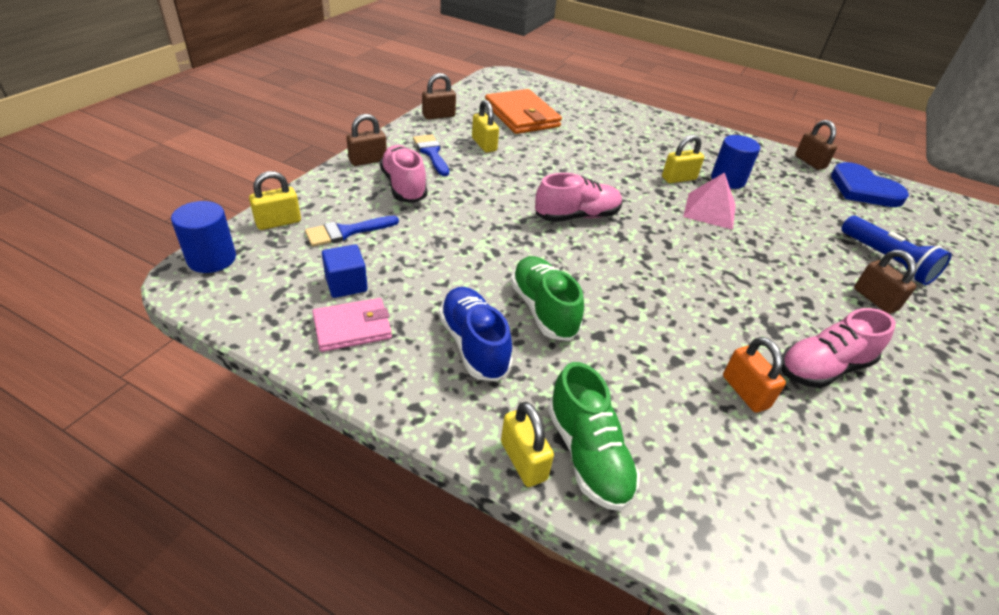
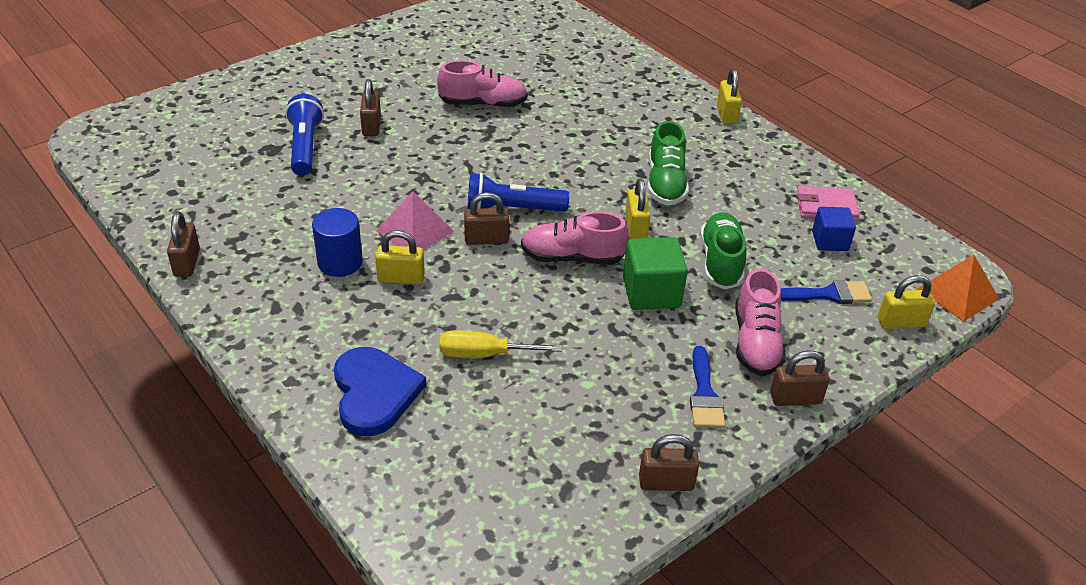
camera: 155 degrees left, 0 degrees up
blue cylinder [171,201,236,273] -> orange pyramid [917,255,999,322]
blue shoe [439,287,513,381] -> none
yellow padlock [472,100,499,153] -> yellow padlock moved to [625,178,651,239]
orange wallet [485,89,562,134] -> none
green shoe [548,362,640,511] -> green shoe moved to [700,212,747,289]
orange padlock [723,337,786,412] -> none
blue heart [831,162,909,207] -> blue heart moved to [334,347,426,436]
none -> yellow screwdriver [440,331,562,358]
none -> brown padlock [464,192,509,245]
none -> blue flashlight [467,173,569,212]
none -> green cube [623,237,688,310]

